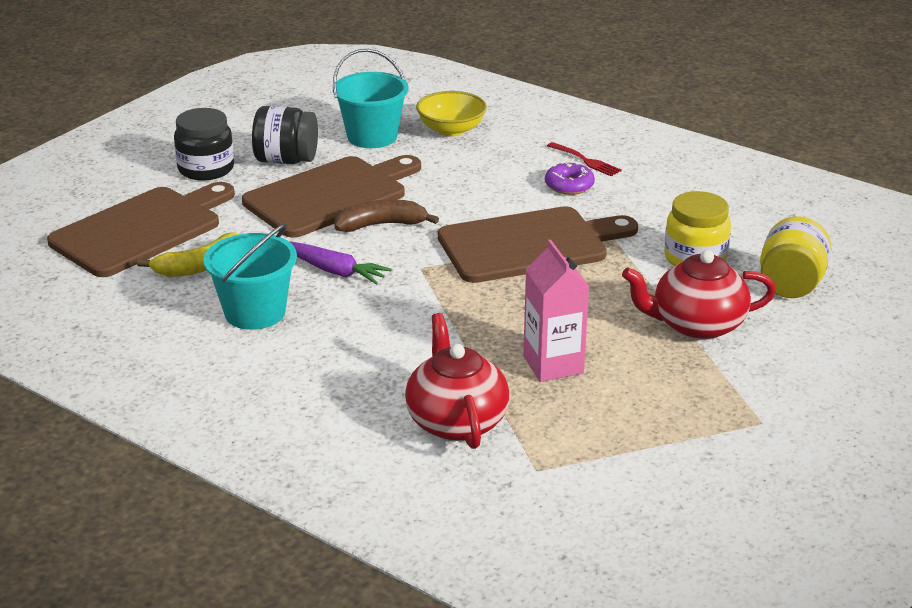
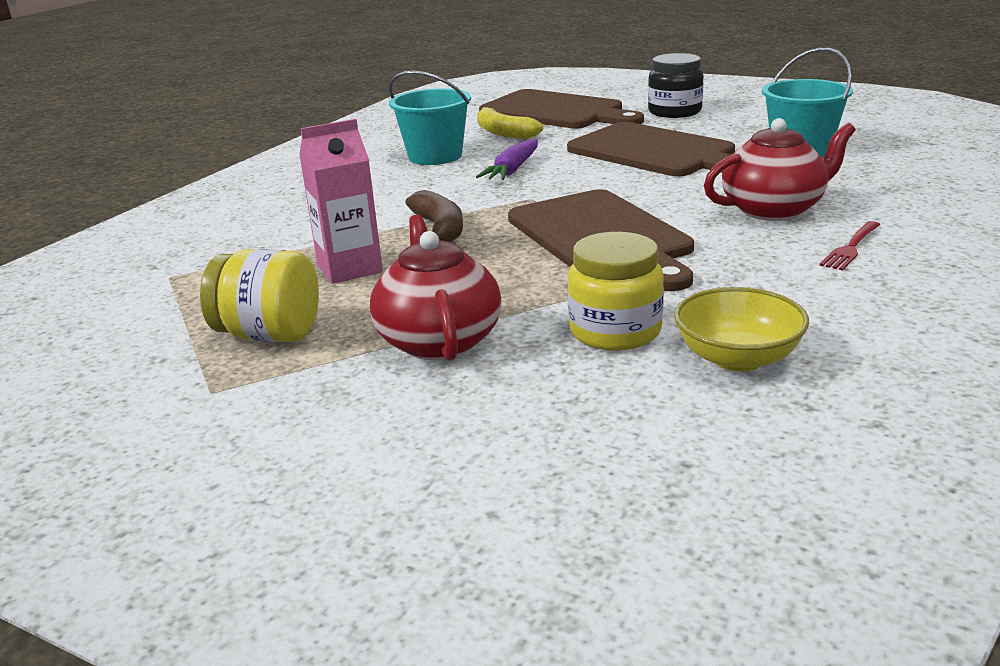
camera: 85 degrees right, 5 degrees down
black jar [252,106,318,164] -> none
brown banana [334,200,439,232] -> brown banana moved to [406,190,463,242]
red teapot [405,313,510,449] -> red teapot moved to [704,118,856,221]
yellow bowl [416,91,487,136] -> yellow bowl moved to [674,287,809,371]
purple donut [545,162,595,195] -> none
yellow jar [760,217,831,298] -> yellow jar moved to [200,249,319,342]

